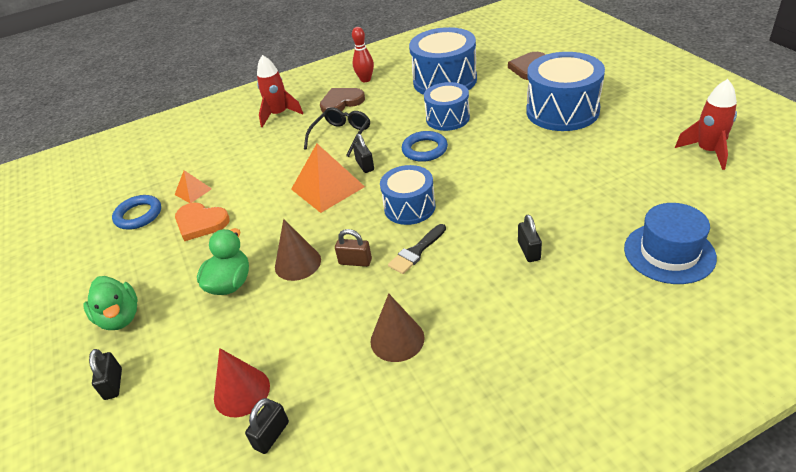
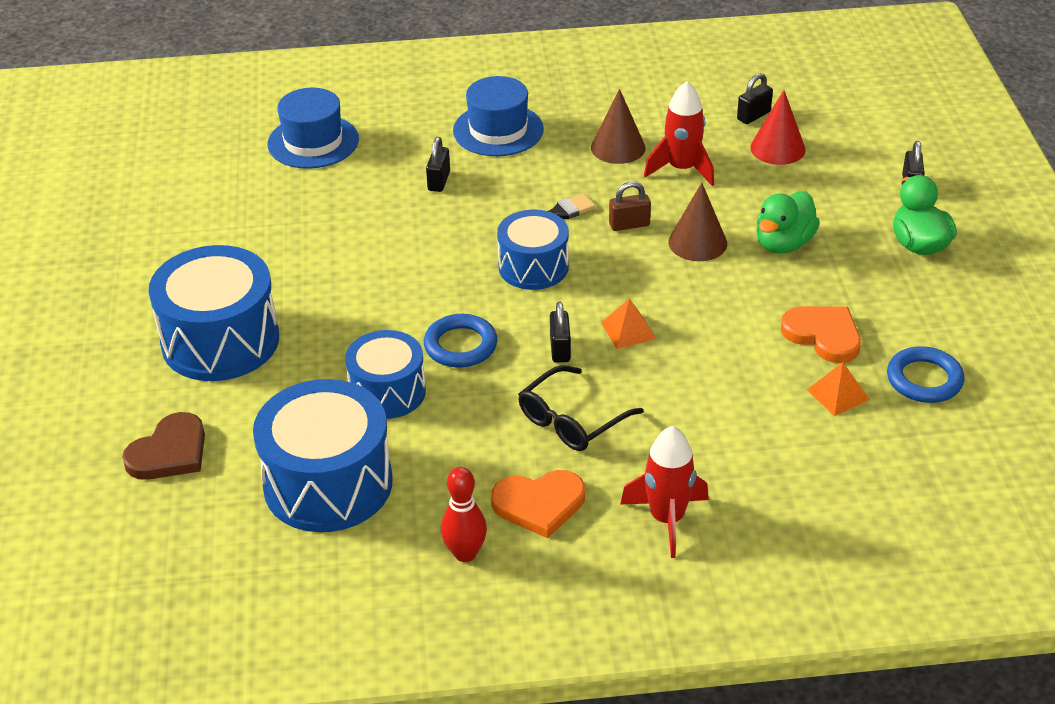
camera: 165 degrees left, 0 degrees up
orange pyramid [291,144,365,213] -> orange pyramid [601,298,656,349], size x0.52
brown heart [320,88,365,113] -> orange heart [491,470,585,538]
brown padlock [335,229,372,267] -> brown padlock turned 45 degrees counterclockwise [609,181,651,231]
red rocket [675,79,737,170] -> red rocket moved to [644,81,714,186]
none -> blue hat [453,76,544,156]

